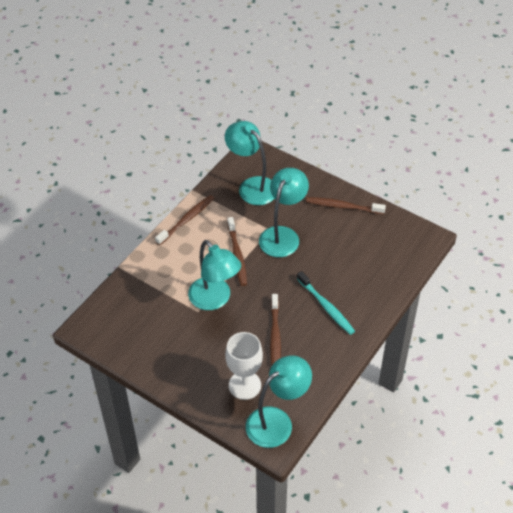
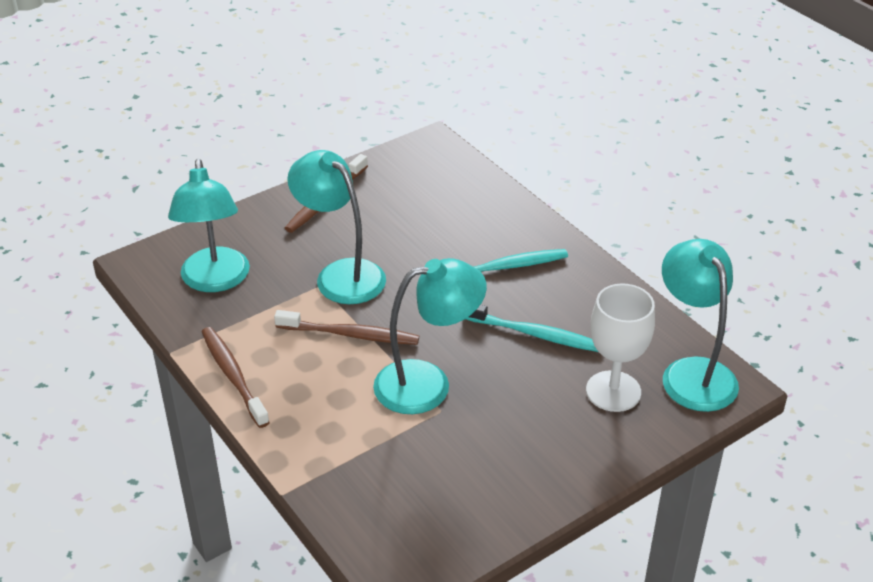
camera: 70 degrees left, 10 degrees down
turquoise lamp [225,121,274,205] -> turquoise lamp turned 75 degrees counterclockwise [168,159,250,292]
brown toothbrush [270,294,281,366] -> turquoise toothbrush [466,305,598,352]

